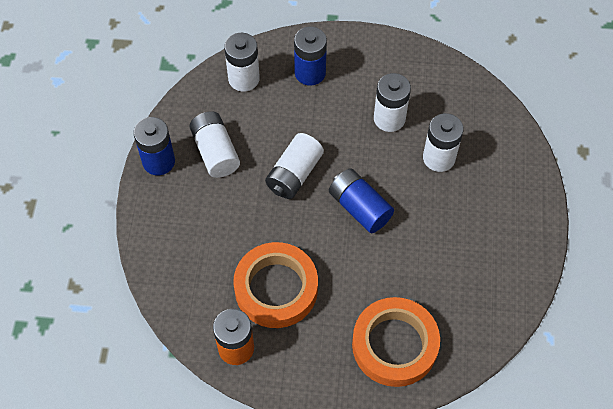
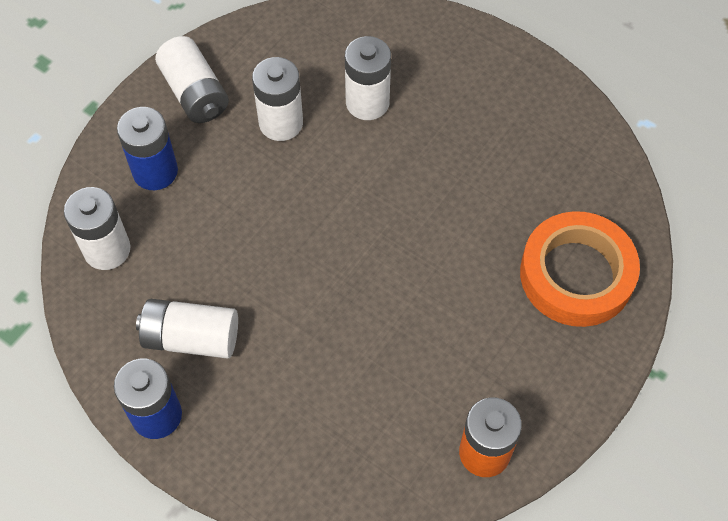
camera: 60 degrees left, 0 degrees up
orange tape [233,242,318,328] -> none
white battery [265,133,324,199] -> white battery moved to [155,36,229,123]
blue battery [329,168,394,233] -> none

